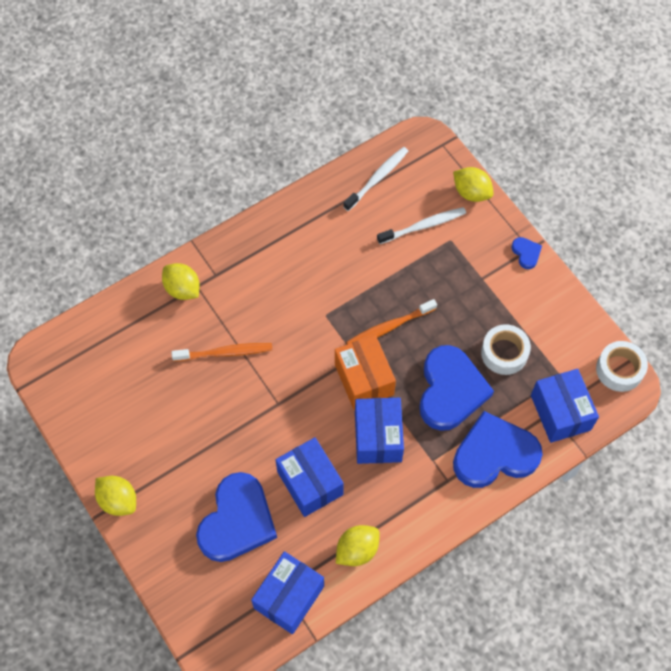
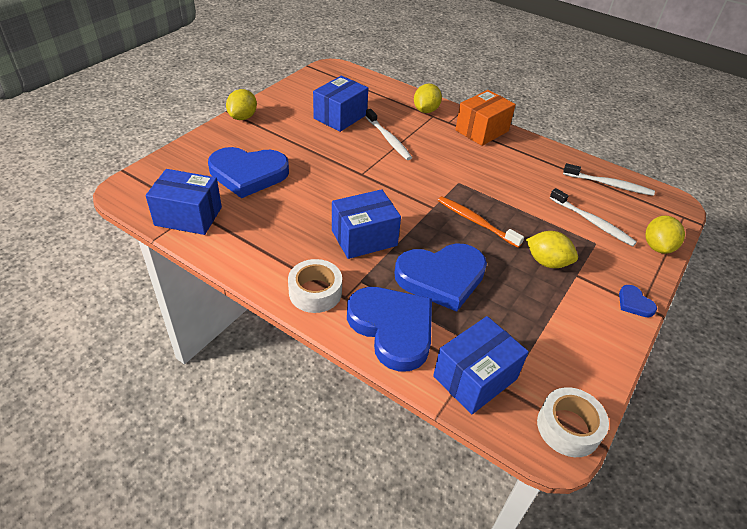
camera: 65 degrees right, 20 degrees down
orange toothbrush [171,343,272,361] -> white toothbrush [365,109,412,160]
blue box [275,437,344,517] -> blue box moved to [313,76,368,132]
orange box [335,335,396,410] -> orange box moved to [455,90,516,146]
yellow lemon [336,525,380,566] -> yellow lemon moved to [526,231,578,268]
white tape [481,324,531,375] -> white tape moved to [288,259,342,313]
blue heart [511,237,542,269] -> blue heart turned 105 degrees clockwise [619,285,657,317]

